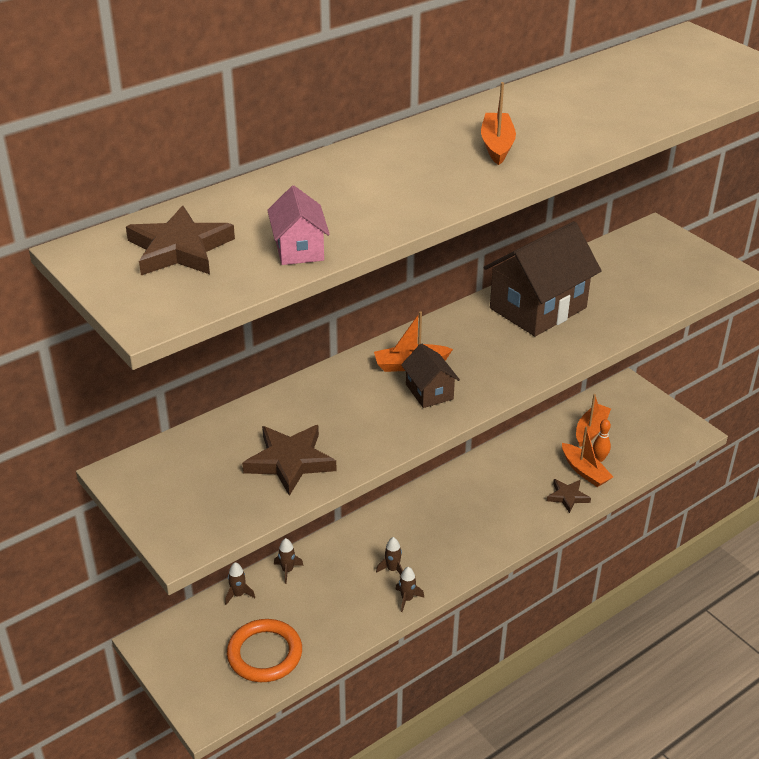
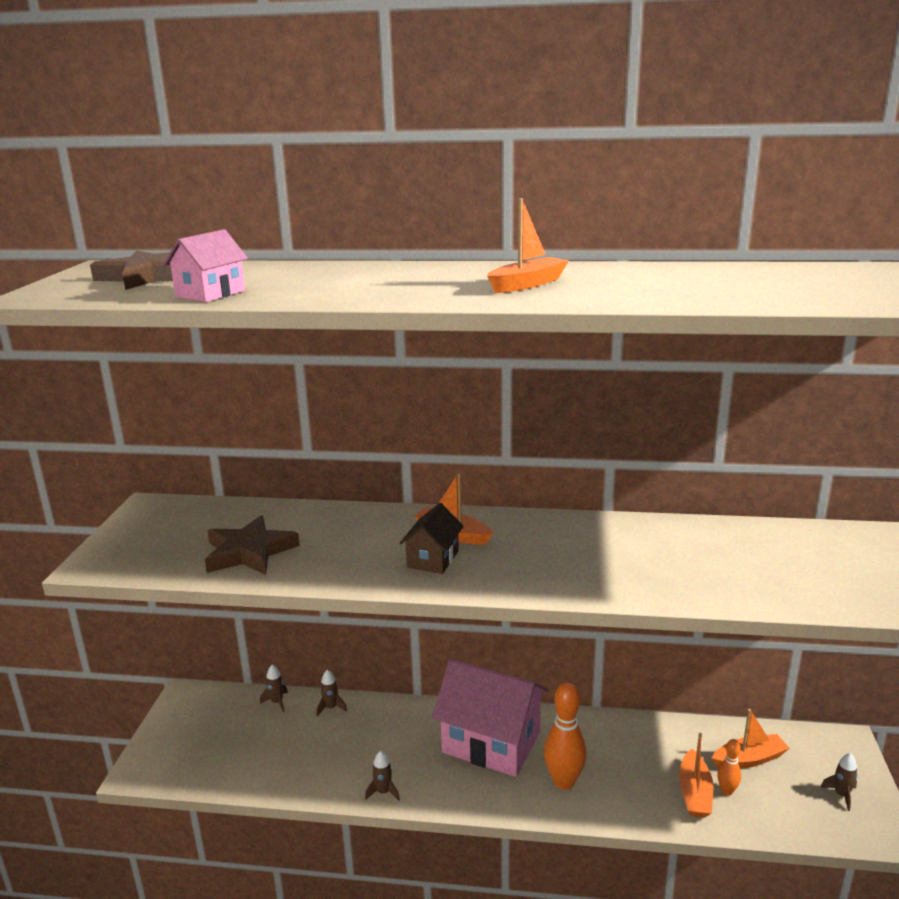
camera: 45 degrees right, 15 degrees down
orange ring [227,619,302,682] -> none
brown rocket [376,537,403,575] -> brown rocket moved to [820,753,858,811]
brown house [483,221,602,336] -> none
brown star [547,479,591,513] -> none
none -> pink house [432,659,548,777]
none -> orange bowling pin [544,682,587,790]

